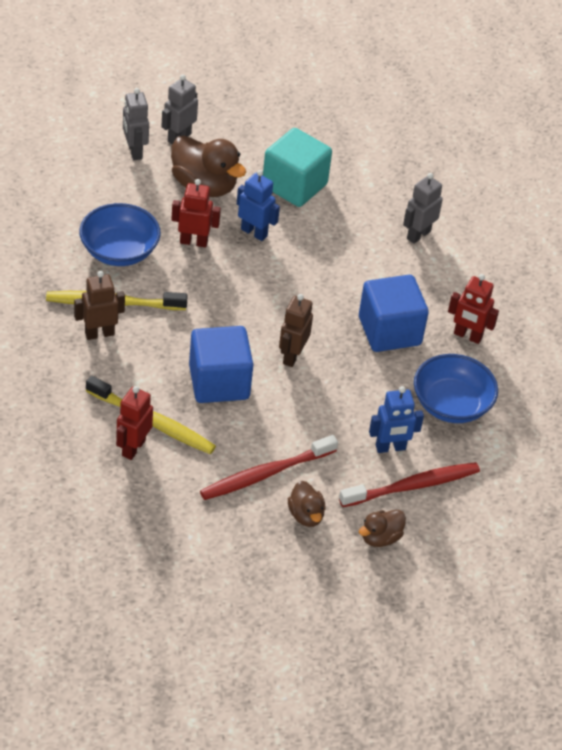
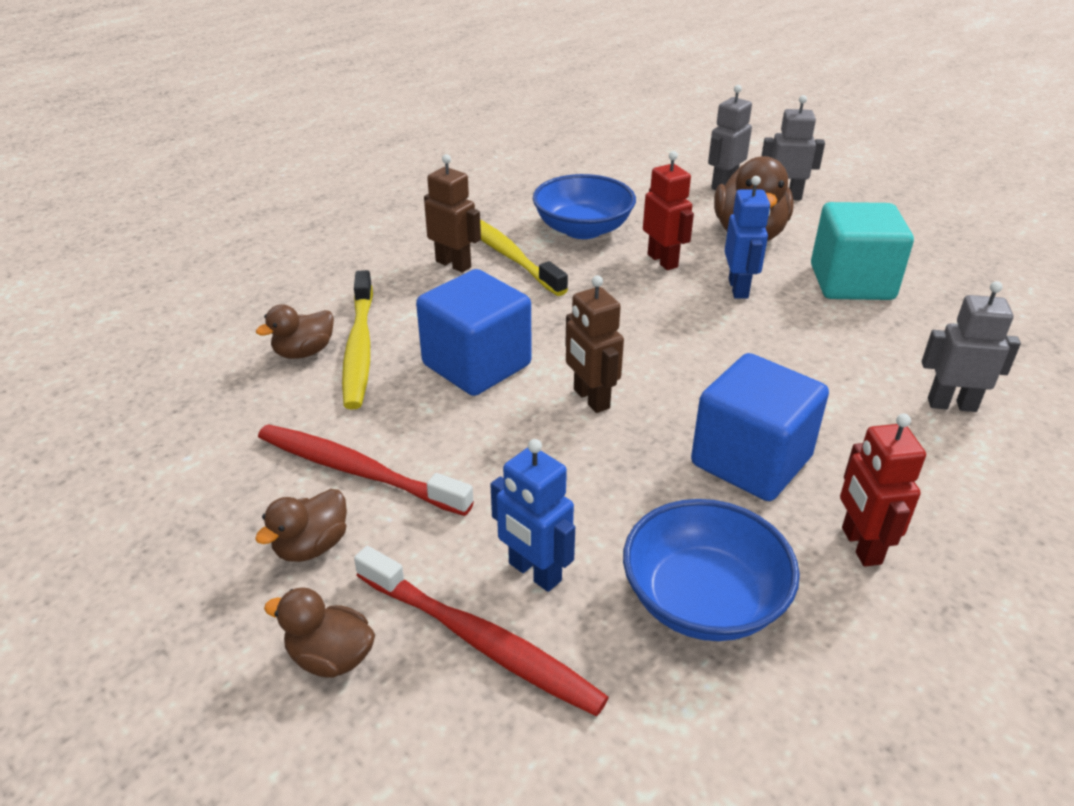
camera: 60 degrees right, 10 degrees down
red robot [116,386,153,460] -> brown duck [256,304,334,359]
brown robot [279,294,313,367] -> brown robot turned 105 degrees counterclockwise [565,275,624,413]

